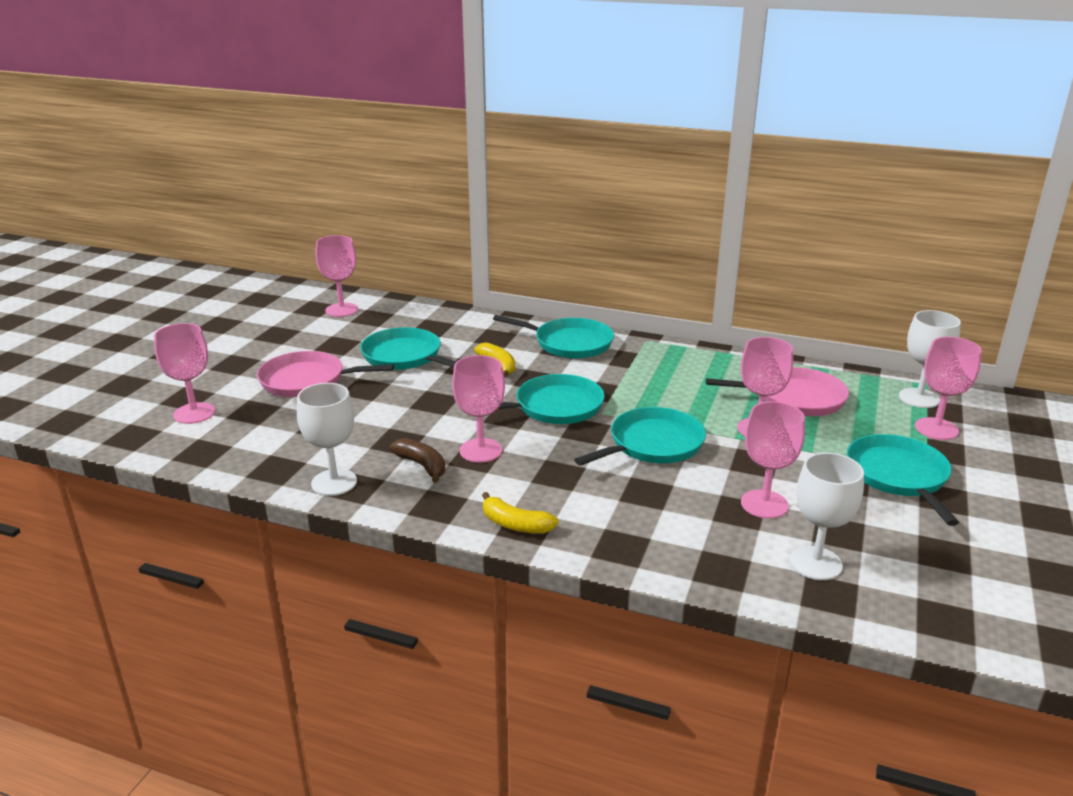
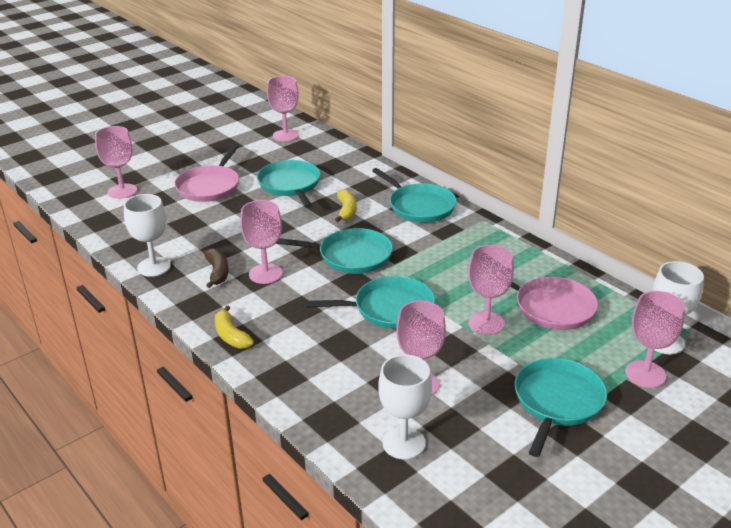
camera: 30 degrees right, 5 degrees up
pink pan [257,351,394,397] -> pink pan turned 105 degrees counterclockwise [174,144,239,202]

